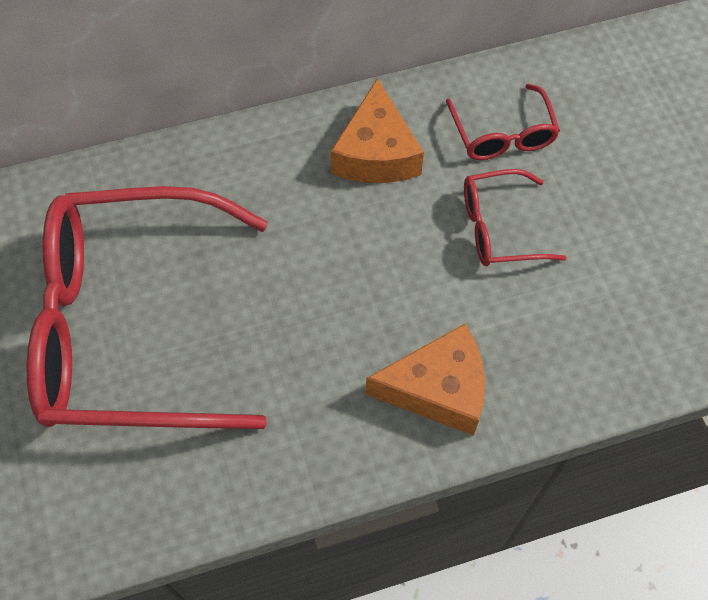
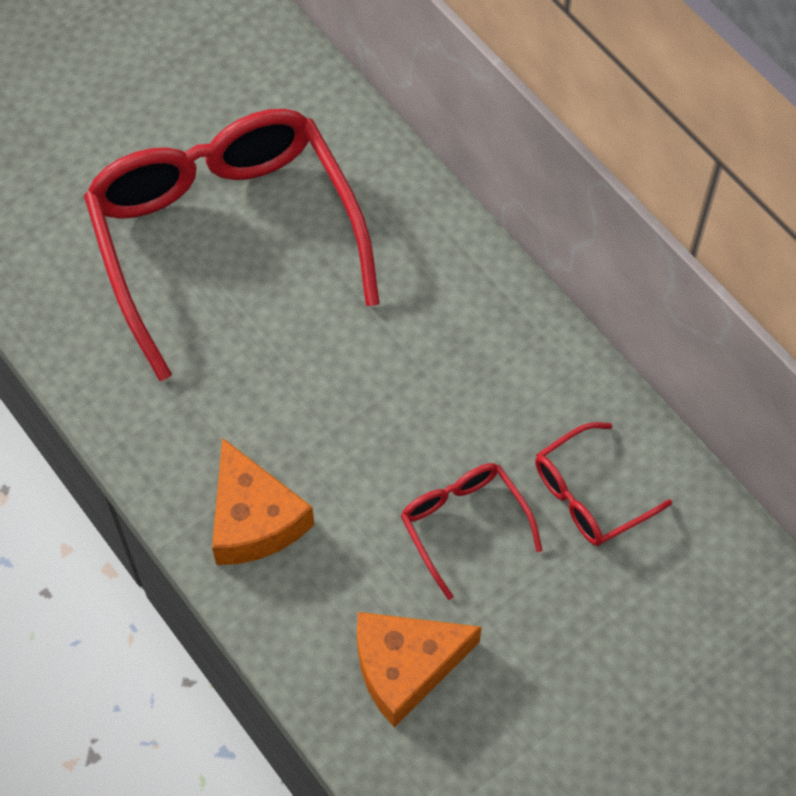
camera: 70 degrees right, 0 degrees up
orange cheese [331,78,424,183] -> orange cheese moved to [357,612,482,728]

